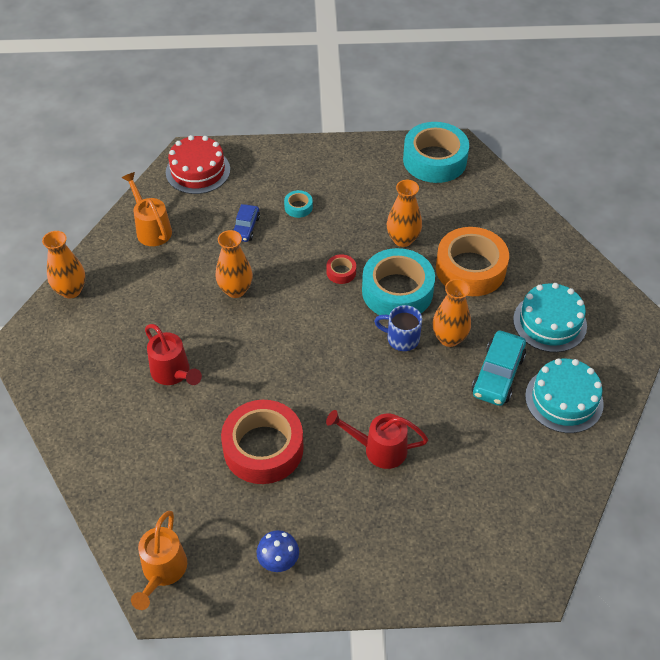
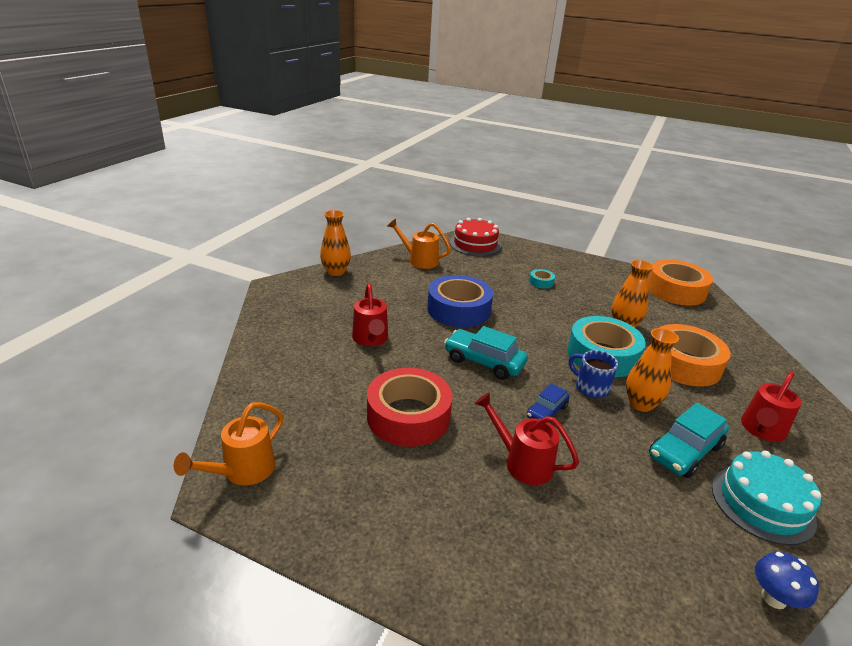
camera: 25 degrees right, 20 degrees down
orange watering can [122,172,172,246] -> orange watering can turned 60 degrees counterclockwise [387,219,451,269]
orange vase [216,230,253,298] -> blue tape [427,275,493,327]
blue car [233,204,260,242] -> blue car moved to [527,383,570,424]
blue mushroom [257,530,299,572] -> blue mushroom moved to [755,552,819,609]
red tape [326,254,356,284] -> none
turquoise tape [403,122,469,183] -> orange tape [648,260,713,306]
turquoise cake [513,283,587,352] -> red watering can [741,371,802,442]
none -> turquoise car [444,326,528,380]

